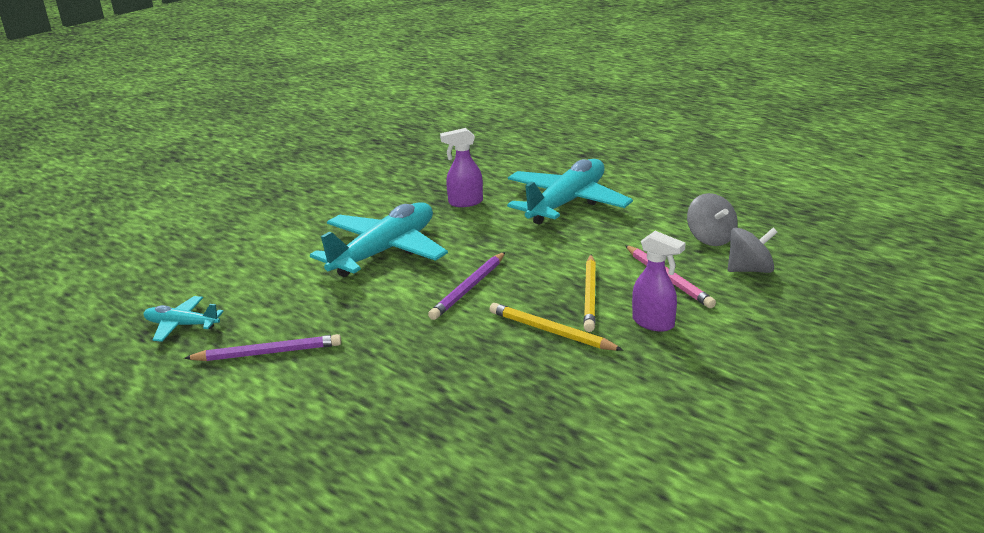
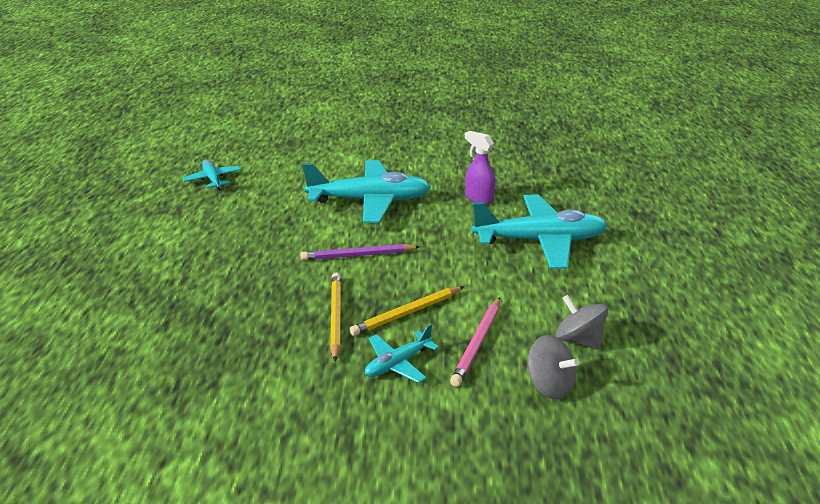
camera: 50 degrees right, 5 degrees up
purple pencil [184,334,341,361] -> none
purple spray bottle [632,231,686,332] -> turquoise plane [365,324,439,383]
grey spinning top [687,193,738,246] -> grey spinning top turned 105 degrees clockwise [556,295,608,350]

